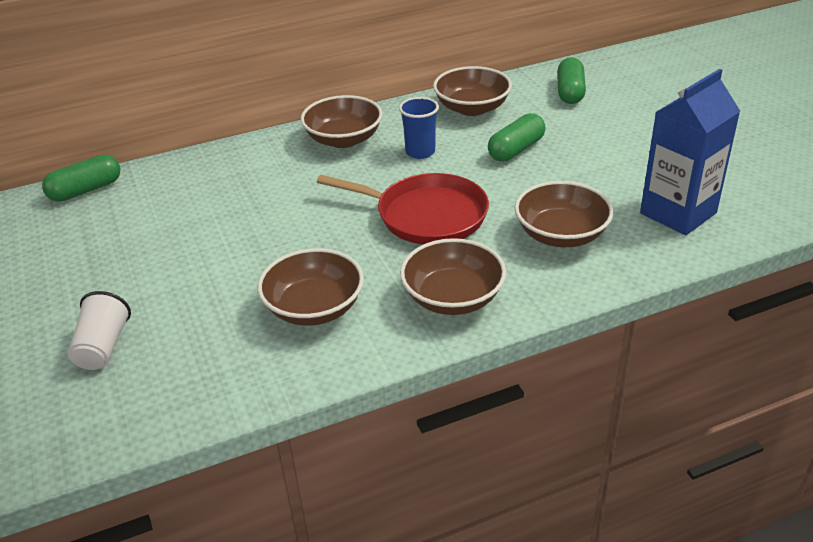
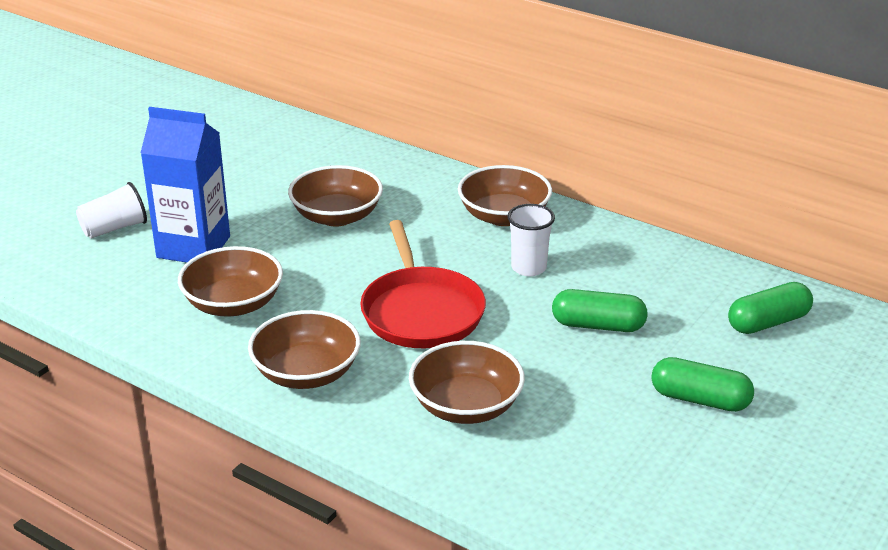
camera: 55 degrees right, 5 degrees down
green capsule [42,154,120,202] -> green capsule moved to [651,357,754,412]
blue cup [399,97,439,159] -> white cup [507,204,555,276]
brown bowl [433,66,512,116] -> brown bowl moved to [288,165,383,227]
blue carton [640,69,740,235] -> blue carton moved to [141,107,230,263]

